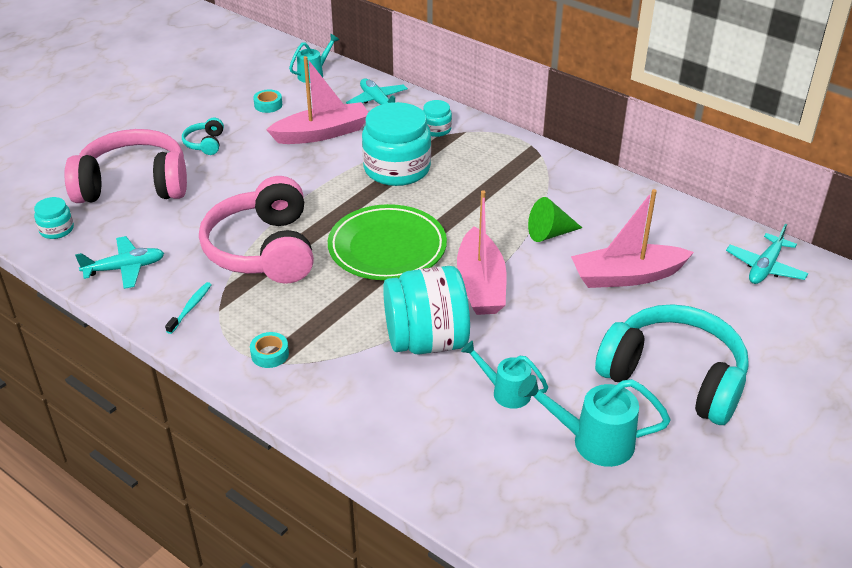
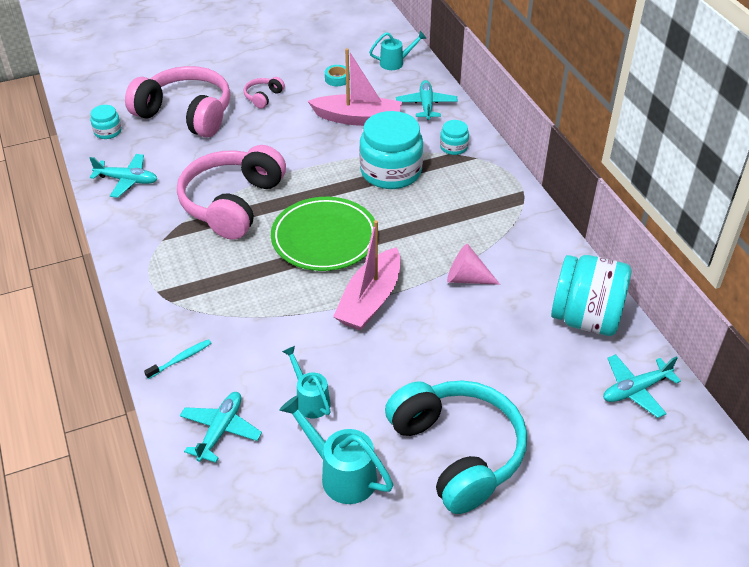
camera: 30 degrees right, 5 degrees up
turquoise toothbrush [165,282,212,334] -> turquoise toothbrush moved to [144,339,211,379]
turquoise headphones [182,118,224,155] -> pink headphones [244,77,285,109]
turquoise tape [250,332,289,368] -> none
turquoise jar [383,266,470,355] -> turquoise jar moved to [551,255,631,336]
green cone [528,197,582,242] -> pink cone [447,244,500,285]
pink boat [571,189,694,288] -> none
none -> turquoise plane [180,392,262,463]

